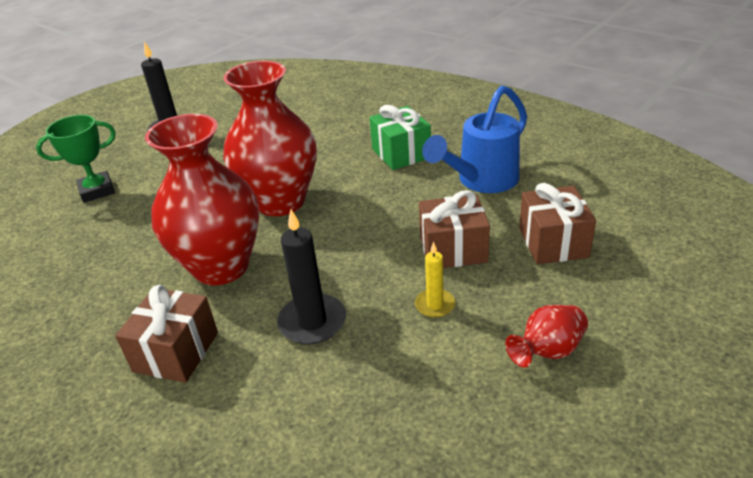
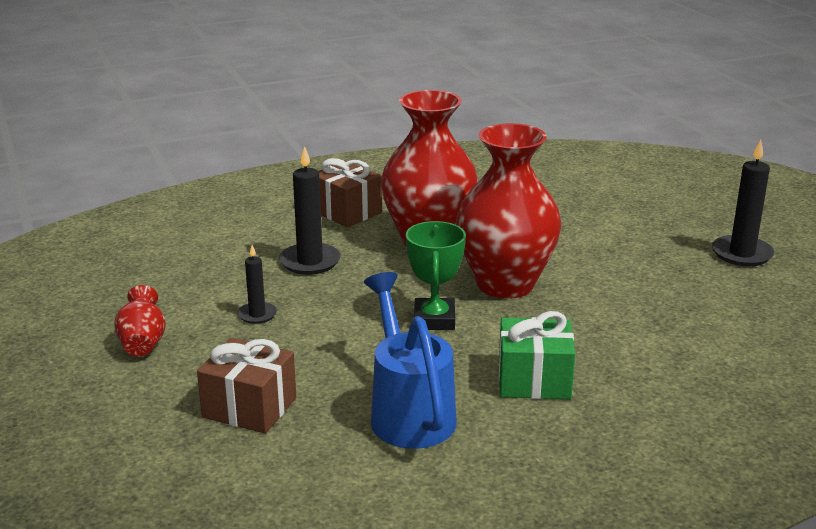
camera: 115 degrees right, 10 degrees down
green trophy [36,115,116,203] -> green trophy moved to [406,221,466,330]
yellow candle [415,242,455,318] -> black candle [237,245,277,324]
brown gift [419,190,490,268] -> none

